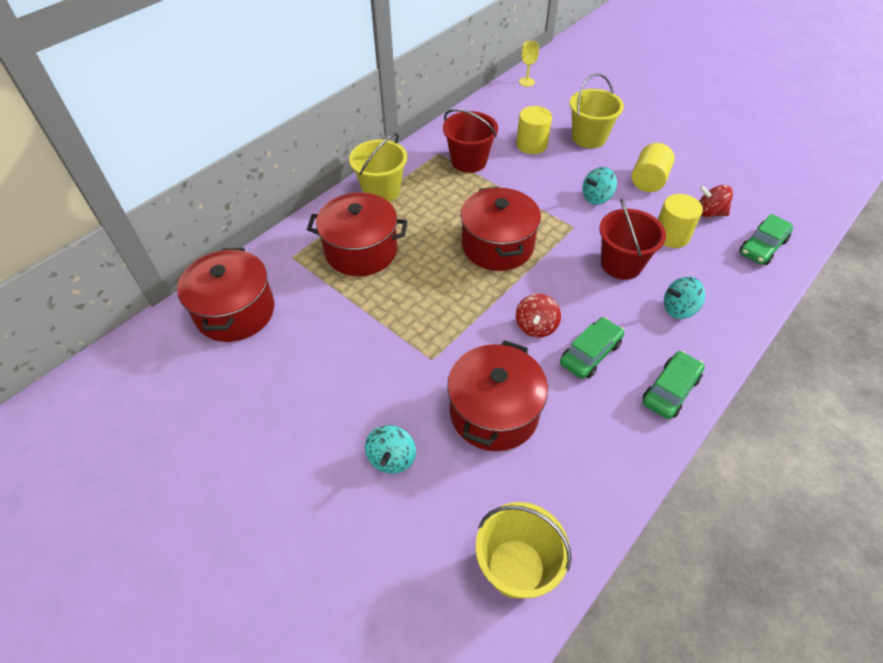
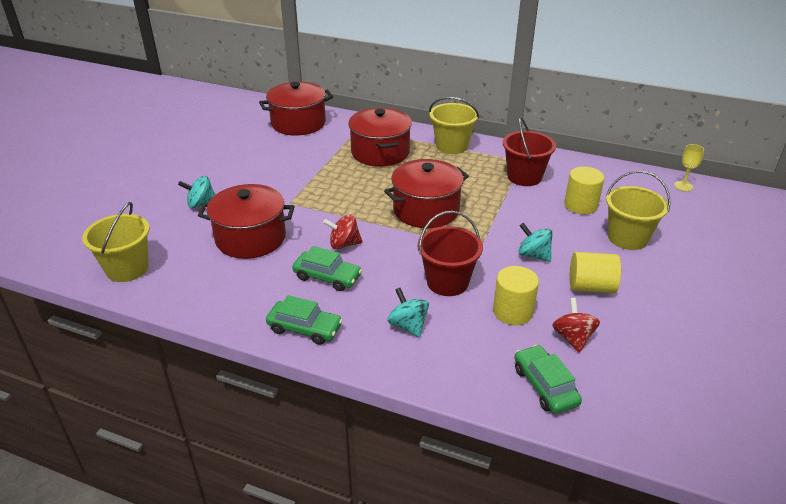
camera: 70 degrees right, 15 degrees down
green car [739,214,793,265] -> green car turned 45 degrees clockwise [514,345,582,414]

